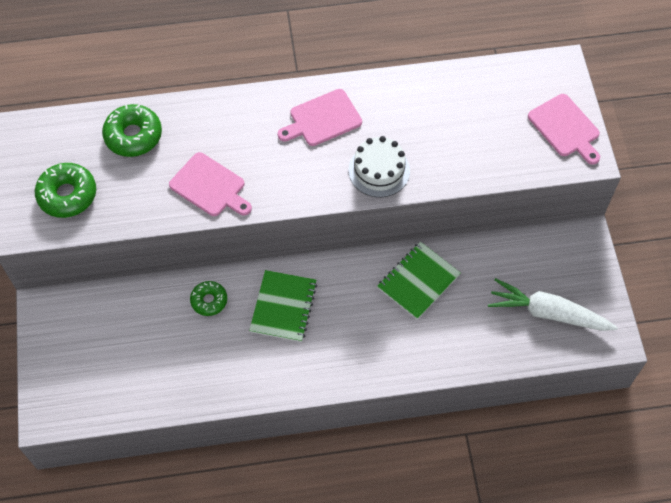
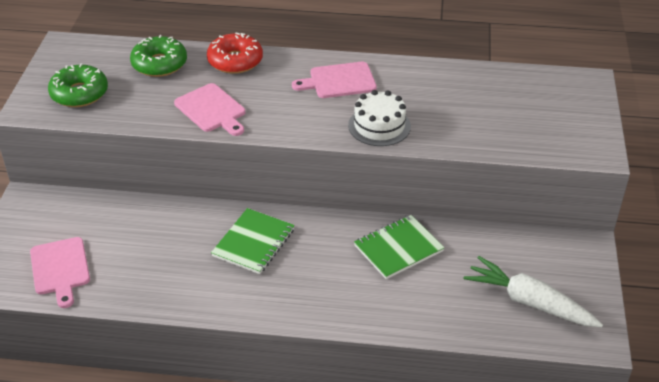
camera: 15 degrees right, 20 degrees down
green donut [190,281,227,316] -> none
pink cutting board [528,94,600,165] -> pink cutting board moved to [30,237,90,308]
none -> red donut [207,32,263,74]

